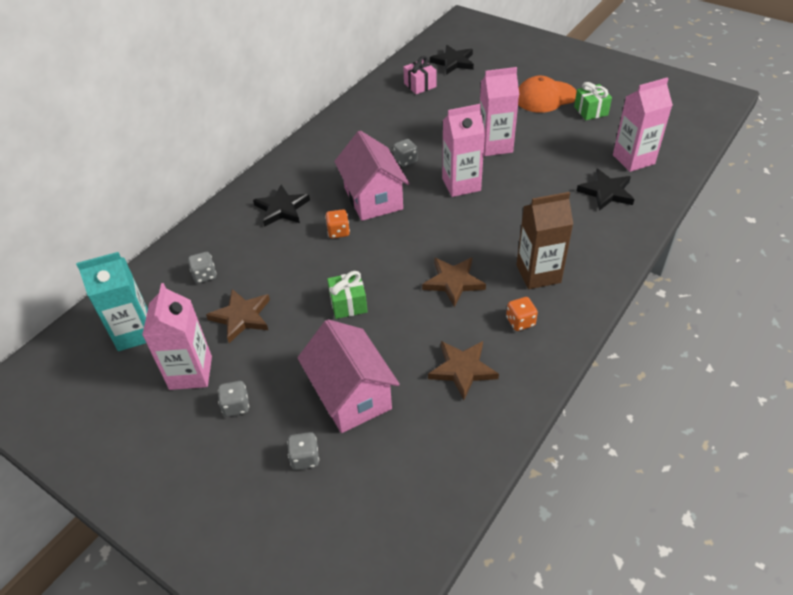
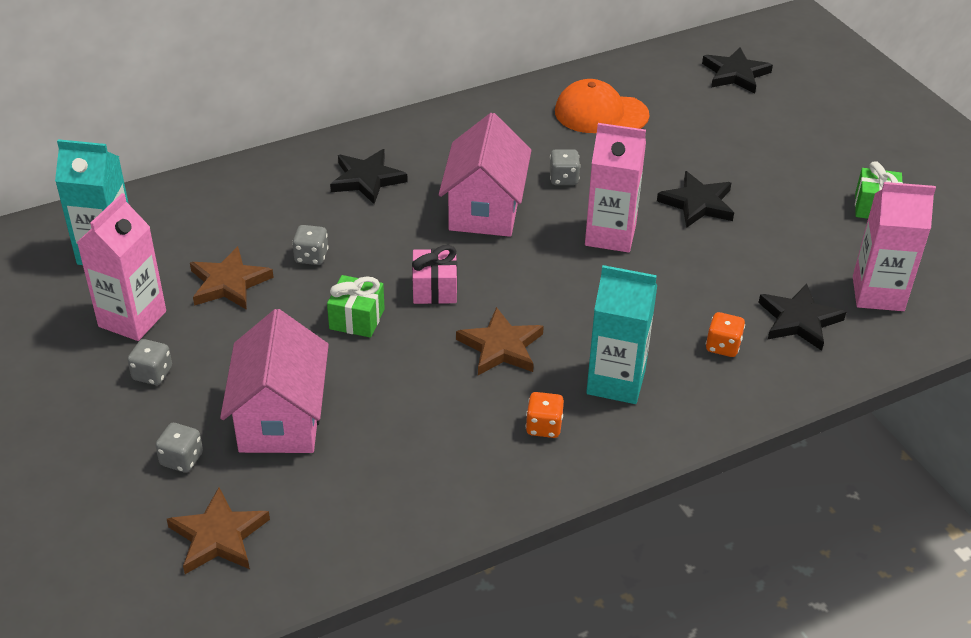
camera: 25 degrees right, 5 degrees down
grey dice [188,252,217,283] -> grey dice moved to [292,225,329,265]
orange dice [325,209,350,238] -> orange dice moved to [706,312,745,357]
pink gift [403,56,436,94] -> pink gift moved to [412,245,457,304]
brown star [428,341,499,400] -> brown star moved to [167,487,270,574]
pink carton [480,67,519,156] -> black star [657,171,734,228]
brown carton [517,192,573,289] -> turquoise carton [586,265,657,404]
orange cap [518,76,577,113] -> orange cap moved to [555,79,650,133]

